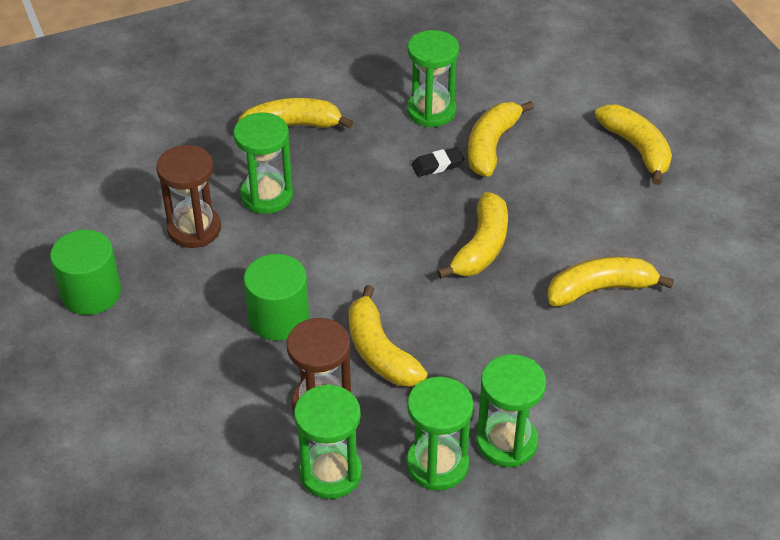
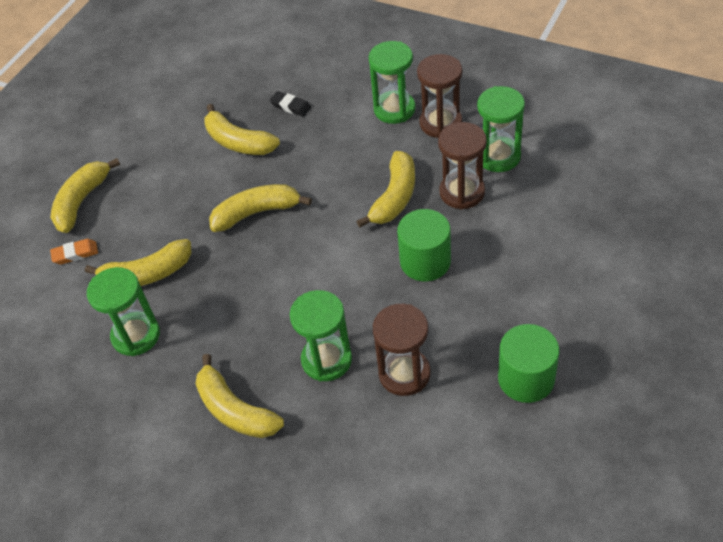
camera: 125 degrees left, 5 degrees up
green hourglass [406,377,474,491] -> brown hourglass [417,54,462,138]
black eraser [412,147,464,177] -> black eraser moved to [270,91,311,117]
none -> orange eraser [50,239,98,265]

